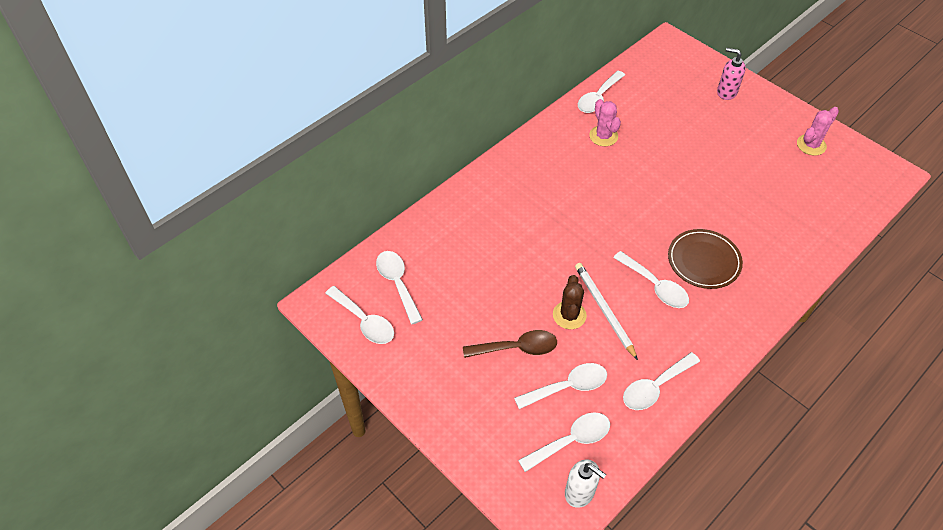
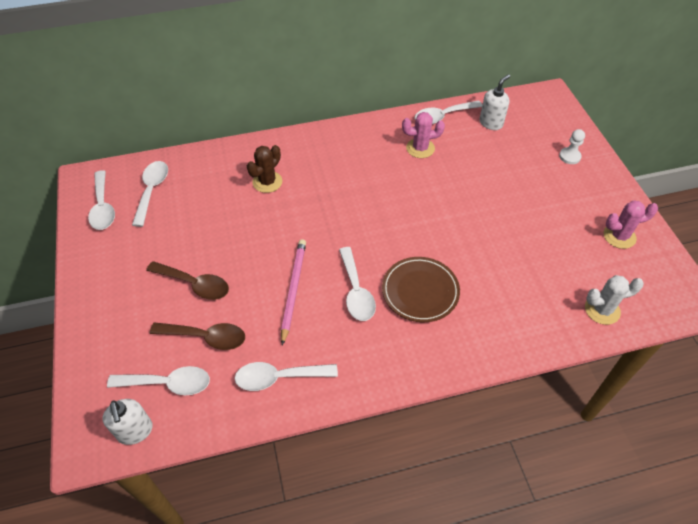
camera: 30 degrees right, 0 degrees up
white spoon [514,363,607,409] -> brown spoon [150,322,245,350]
brown cactus [553,275,587,329] -> brown cactus moved to [247,145,282,193]
white pencil [575,263,638,360] -> pink pencil [281,239,306,345]
pink cactus [589,99,621,146] -> pink cactus turned 75 degrees clockwise [402,112,445,158]
pink soap dispenser [717,48,746,100] -> white pawn [559,129,585,164]
none -> white soap dispenser [479,74,510,130]
none -> white cactus [585,275,644,325]

